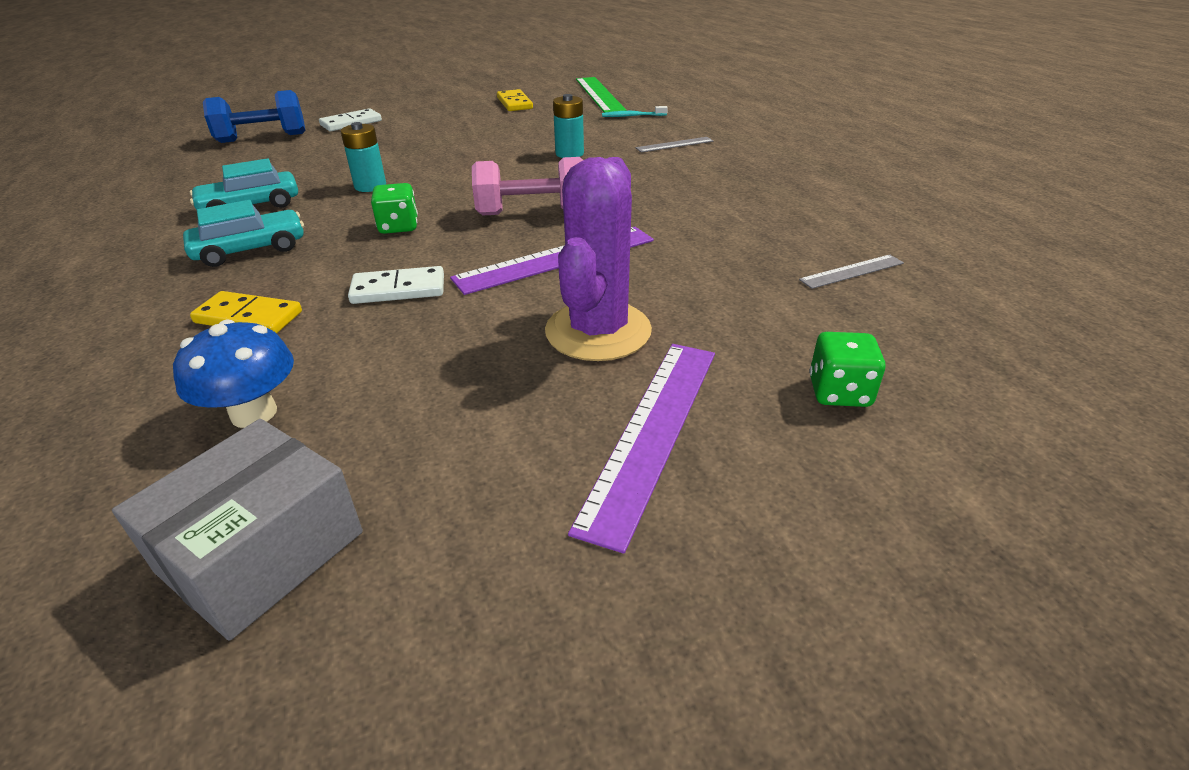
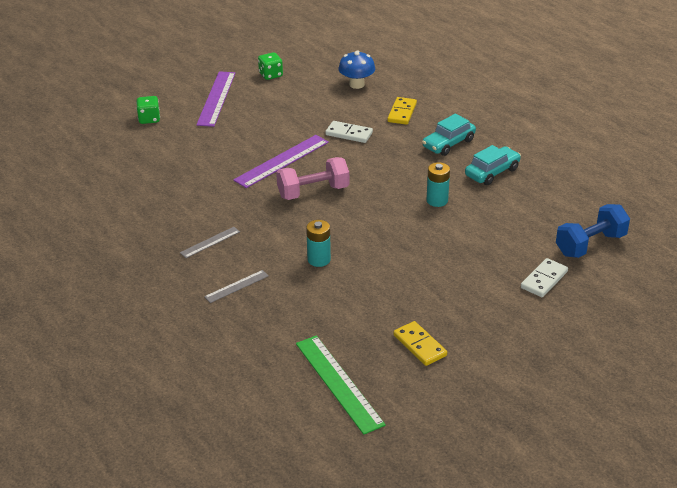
camera: 165 degrees right, 0 degrees up
grey box [112,419,363,641] -> none
yellow domino [190,291,302,334] -> yellow domino turned 75 degrees counterclockwise [387,97,417,125]
white domino [348,266,444,304] -> white domino turned 45 degrees clockwise [325,121,373,143]
green dice [371,183,418,234] -> green dice moved to [258,52,283,80]
purple cactus [545,157,652,361] -> none
turquoise toothbrush [602,106,668,117] -> none
grey ruler [799,255,904,289] -> grey ruler moved to [180,227,240,258]

